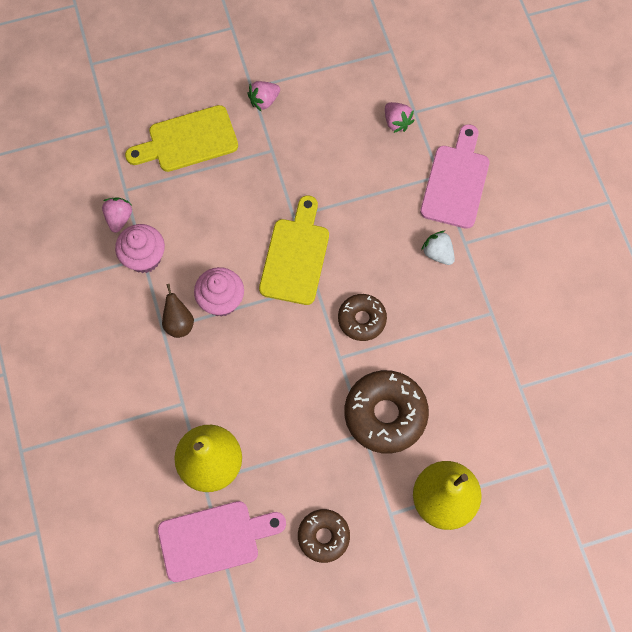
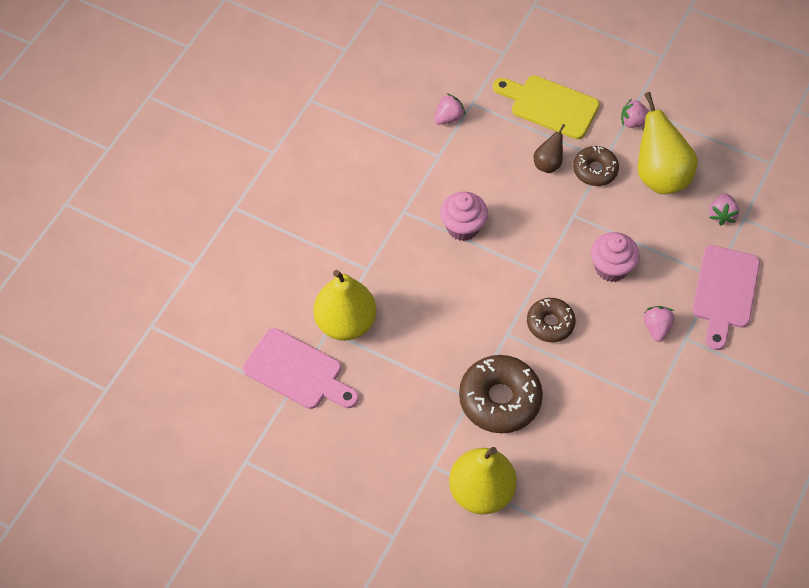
camera: 45 degrees right, 10 degrees down
pink cupcake [115,224,165,273] -> pink cupcake moved to [591,232,640,282]
brown pear [162,284,194,338] -> brown pear moved to [533,124,565,173]
yellow cutting board [259,195,329,305] -> none
brown donut [298,509,350,563] -> brown donut moved to [573,146,619,186]
pink cutting board [420,124,489,229] -> pink cutting board turned 135 degrees clockwise [692,245,760,350]
white strawberry [421,231,455,265] -> pink strawberry [644,306,674,342]
none -> yellow pear [638,92,698,194]

